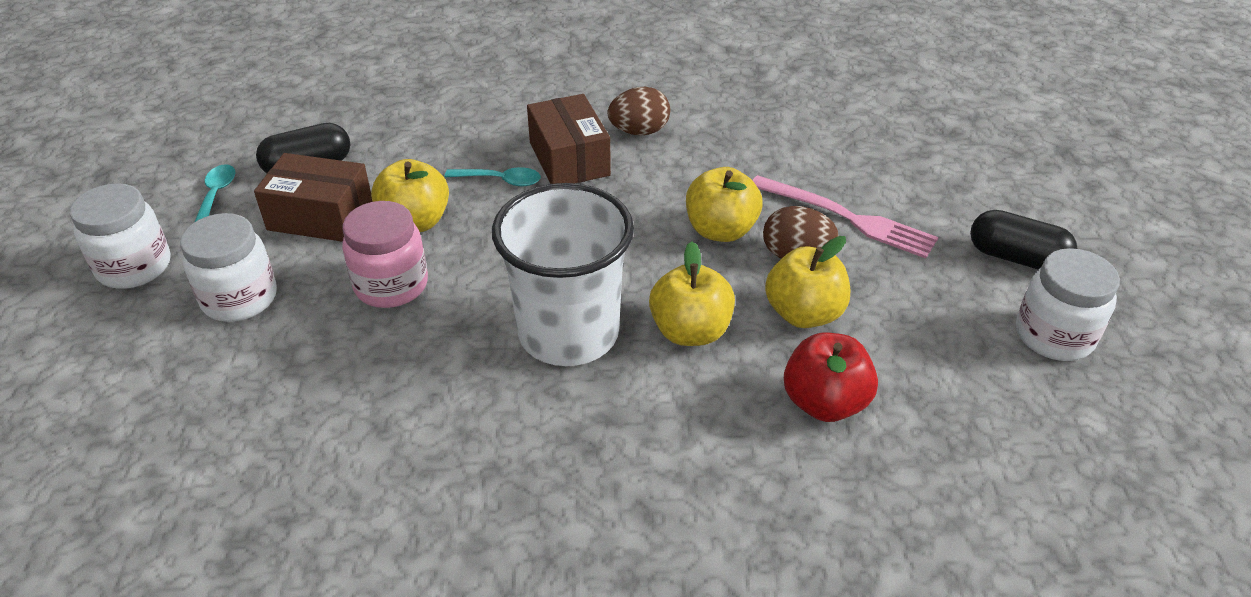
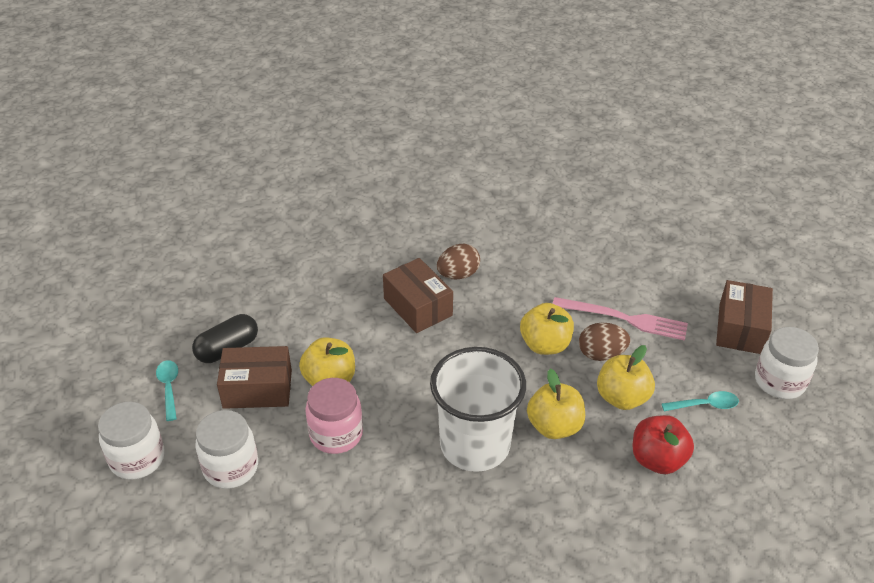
camera: 15 degrees left, 0 degrees up
turquoise spoon [445,167,541,186] -> turquoise spoon moved to [662,391,739,411]
black capsule [970,210,1078,269] -> brown box [716,280,773,354]

